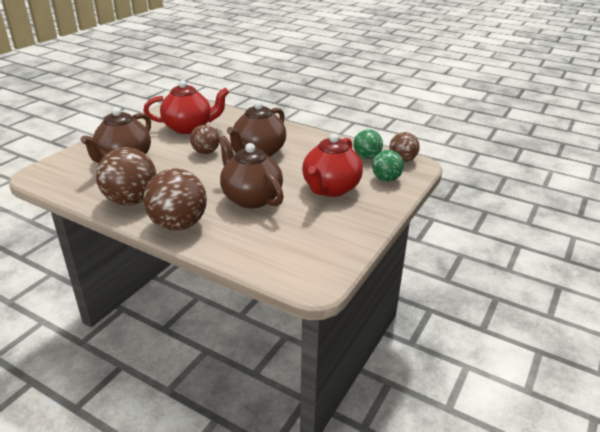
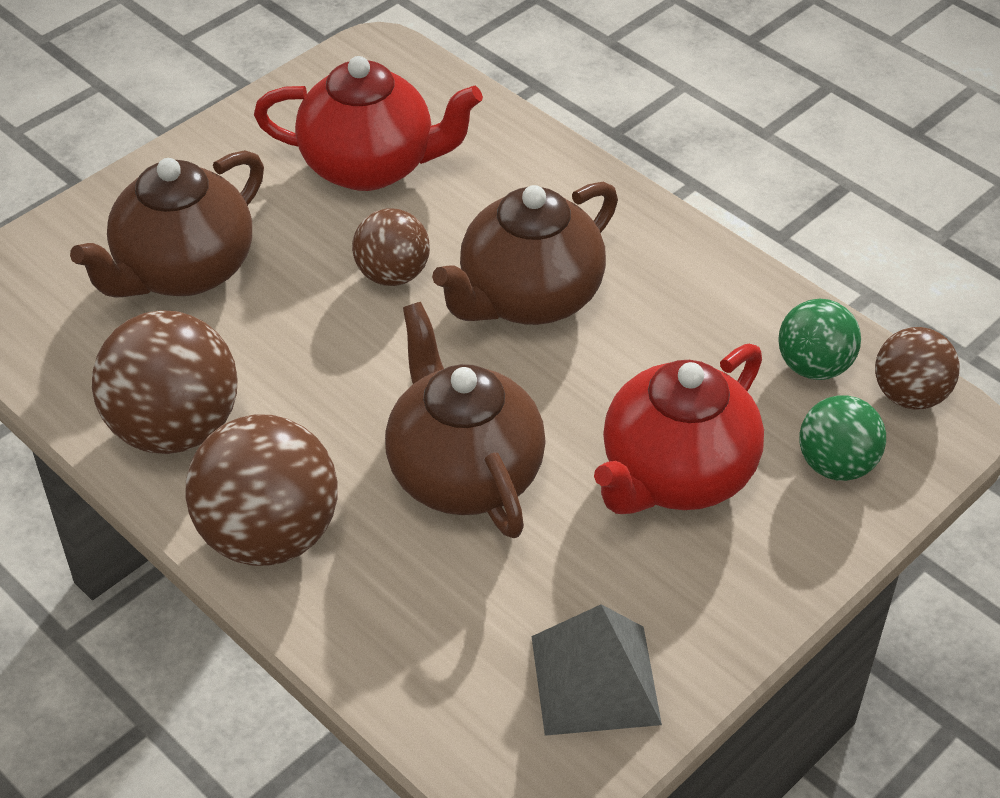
camera: 15 degrees right, 15 degrees up
none -> grey pyramid [531,604,662,736]

